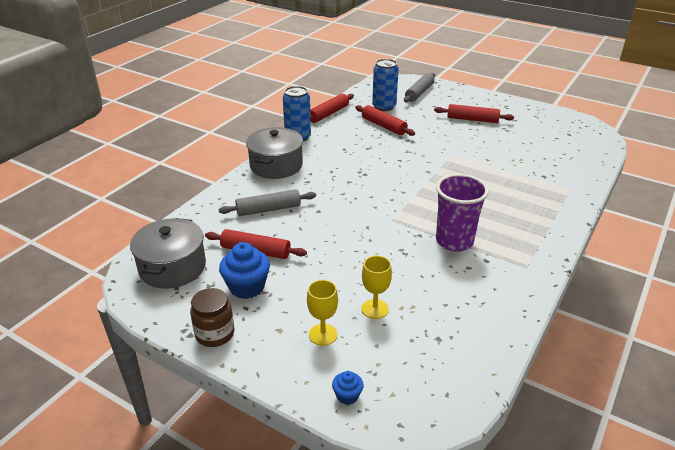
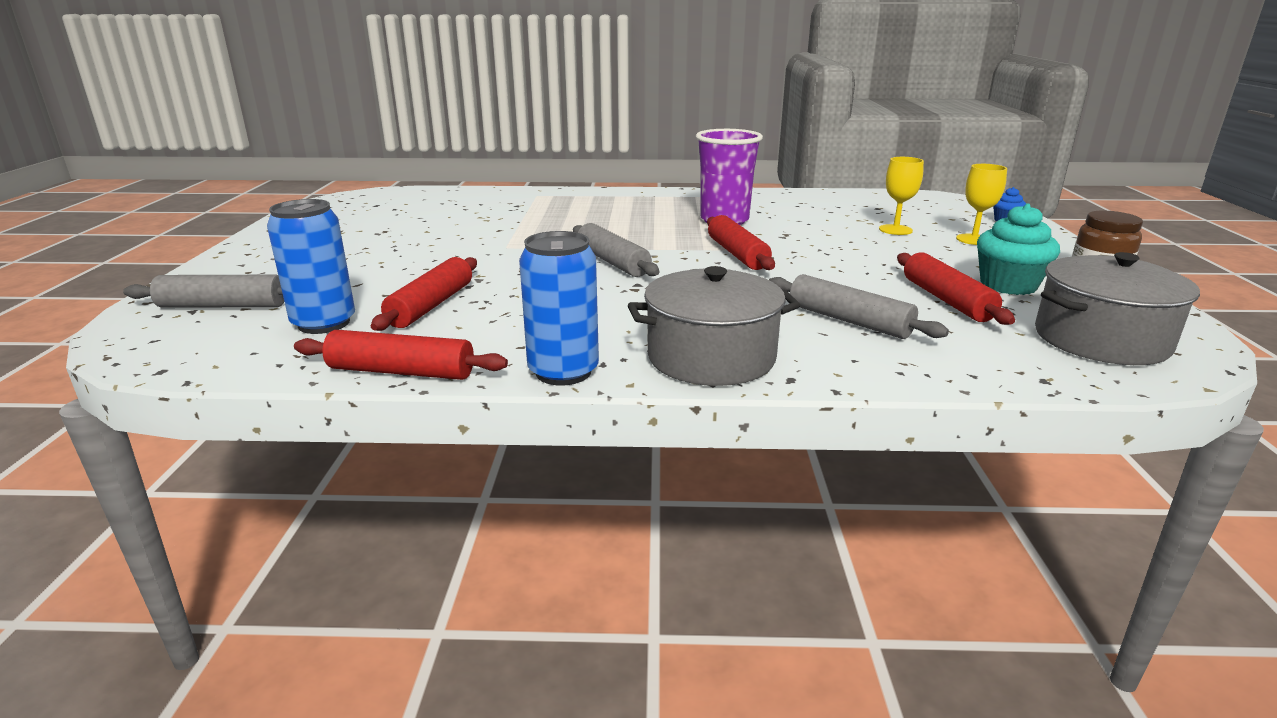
camera: 120 degrees left, 10 degrees down
blue cupcake [219,242,270,299] -> turquoise cupcake [977,203,1060,295]
red rolling pin [434,104,514,123] -> red rolling pin moved to [707,215,775,270]
none -> grey rolling pin [573,223,660,277]

